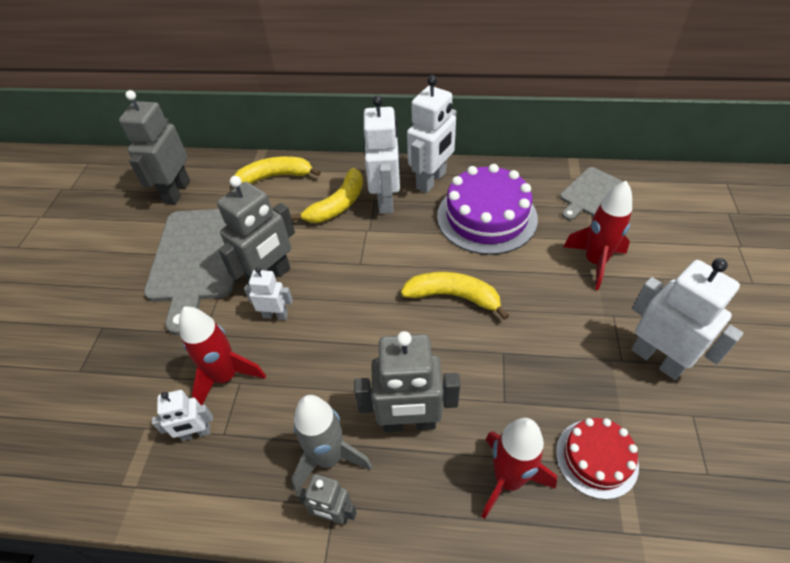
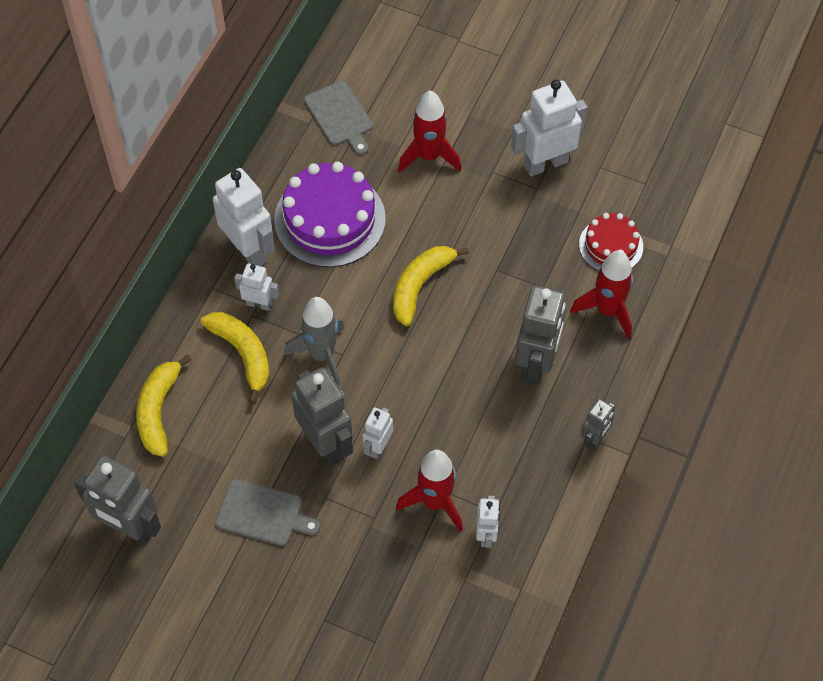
camera: 75 degrees left, 10 degrees up
grey cutting board [144,209,235,335] -> grey cutting board [215,479,320,546], size x0.55
grey rocket [292,395,373,493] -> grey rocket moved to [284,297,344,386]
white robot [364,96,400,214] -> white robot [234,263,279,311], size x0.54

